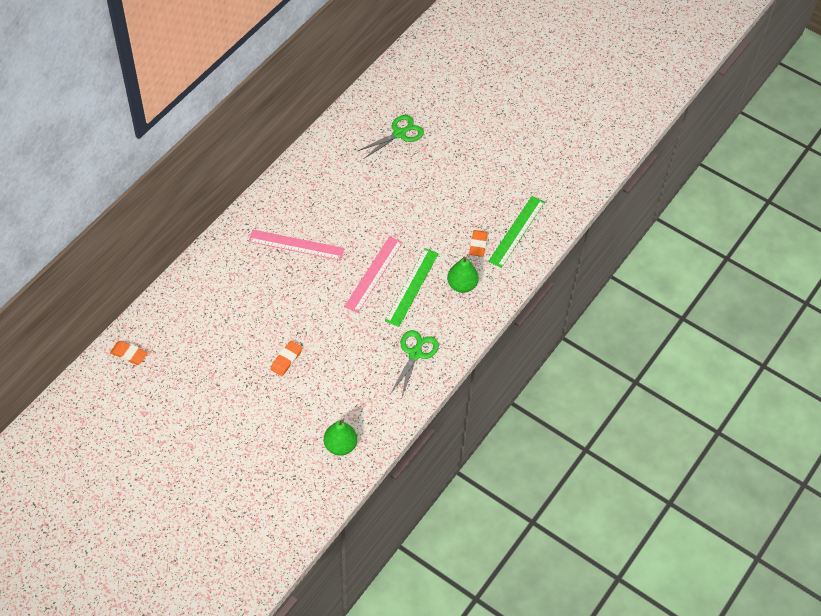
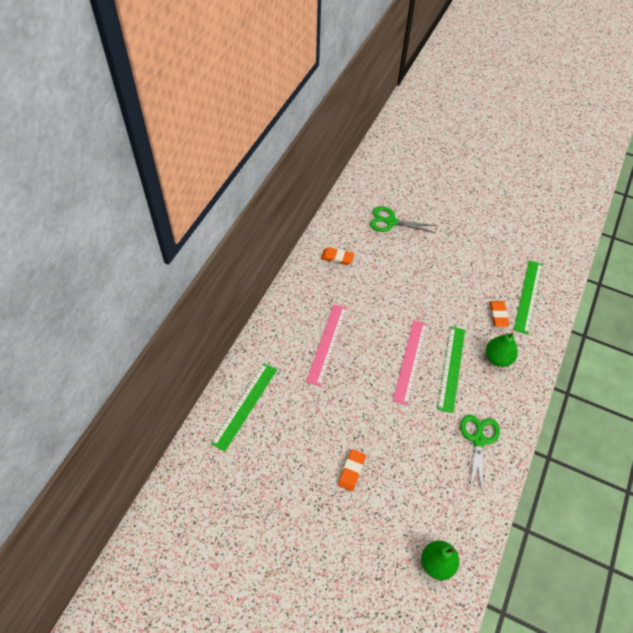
camera: 10 degrees left, 0 degrees up
orange eraser [110,341,148,365] -> orange eraser moved to [321,247,354,265]
pink ruler [248,230,345,261] -> pink ruler turned 75 degrees counterclockwise [306,304,347,387]
green scissors [358,115,424,159] -> green scissors turned 120 degrees counterclockwise [370,206,437,233]
none -> green ruler [211,363,277,452]

